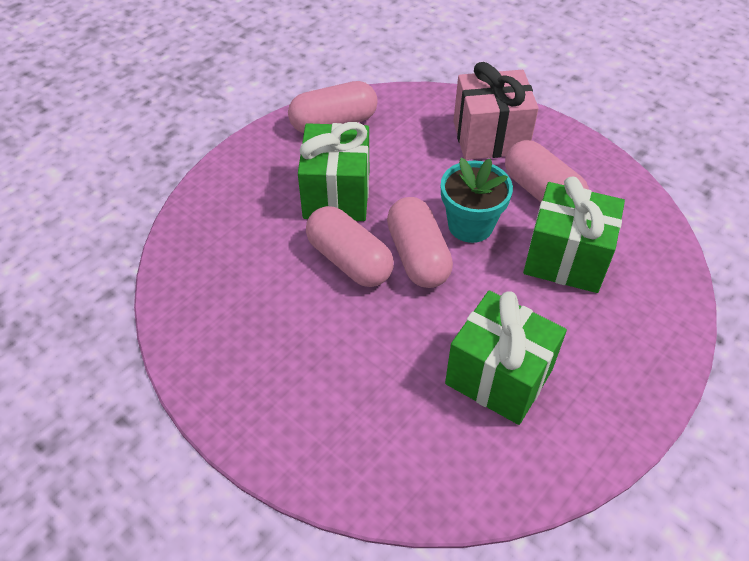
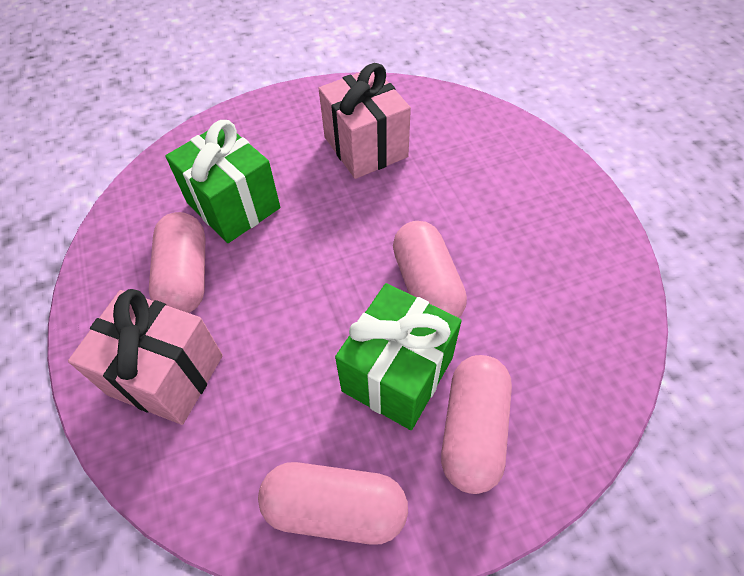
camera: 150 degrees left, 5 degrees up
pink capsule [387,197,453,288] -> pink capsule moved to [441,355,512,494]
turquoise flower pot [441,158,513,243] -> none
green gift [445,291,567,425] -> pink gift [318,63,411,179]

